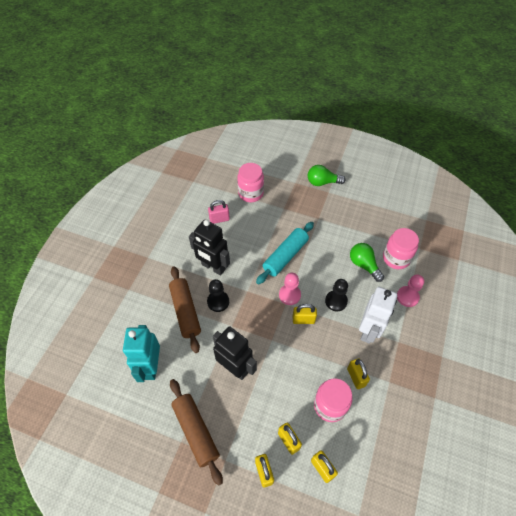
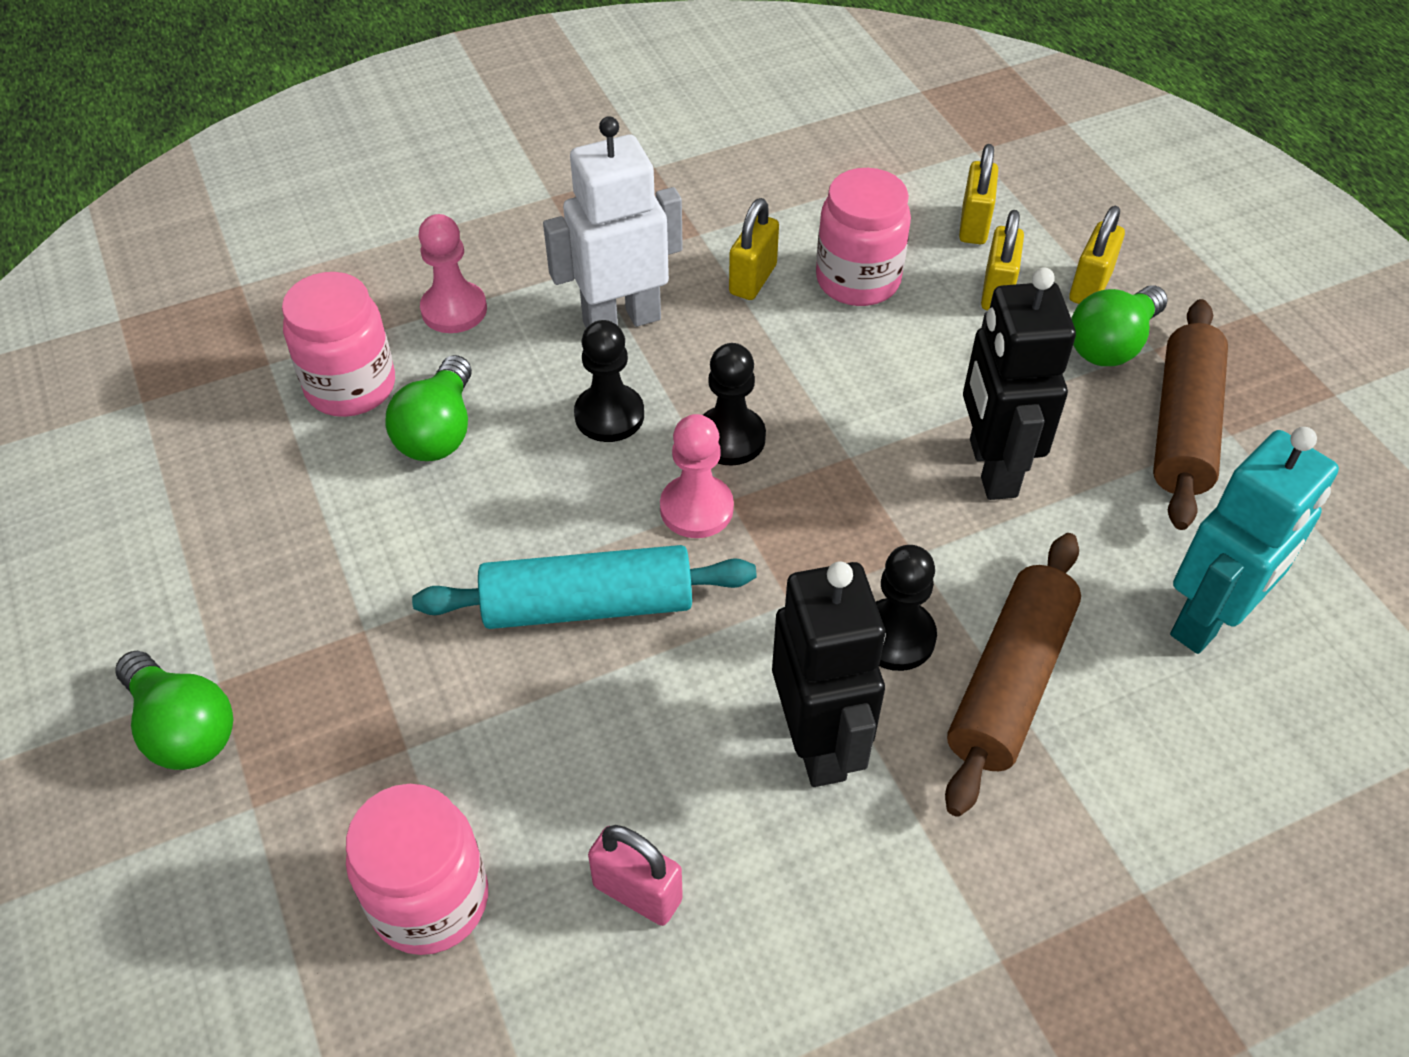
camera: 135 degrees left, 5 degrees down
yellow padlock [293,304,317,324] -> black pawn [703,343,766,466]
none -> green light bulb [1071,285,1168,366]

